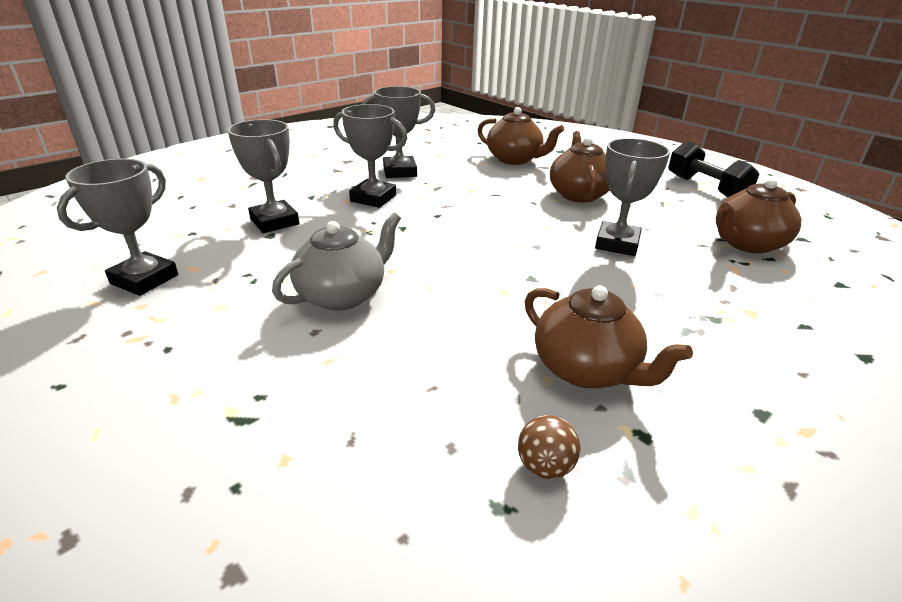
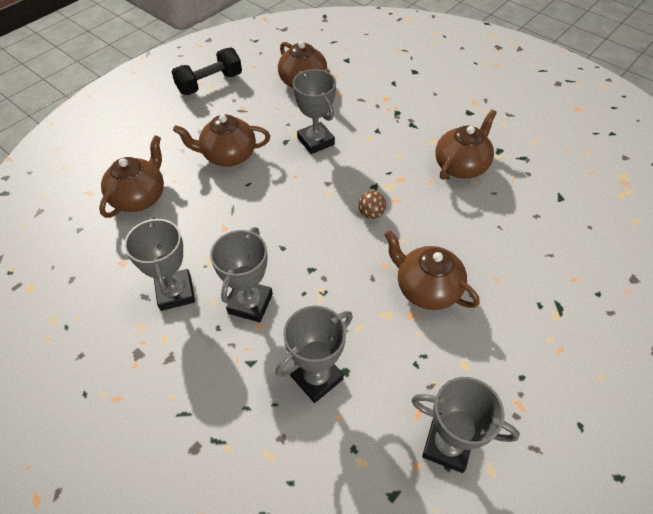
camera: 95 degrees left, 20 degrees up
grey teapot [272,213,401,311] -> brown teapot [384,230,480,310]
brown ball [518,415,581,479] -> brown ball moved to [358,191,386,219]
grey trophy [595,138,670,256] -> grey trophy turned 45 degrees clockwise [293,69,336,154]

